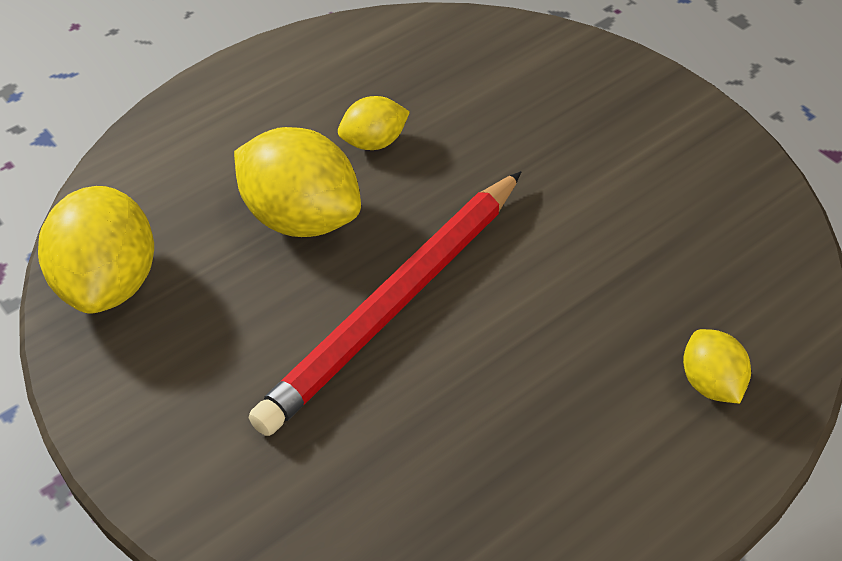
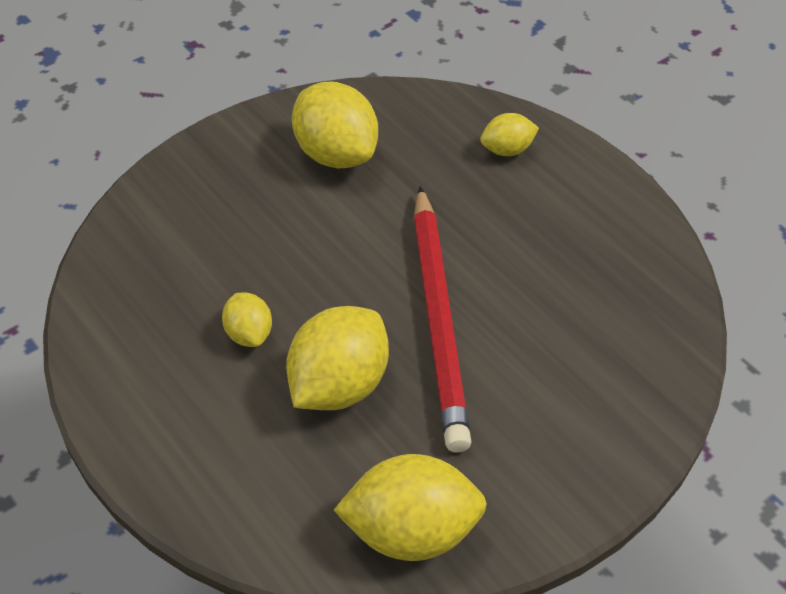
camera: 90 degrees left, 0 degrees up
red pencil [249,171,521,436] -> red pencil turned 45 degrees clockwise [414,186,471,453]
none -> yellow lemon [292,81,378,168]

